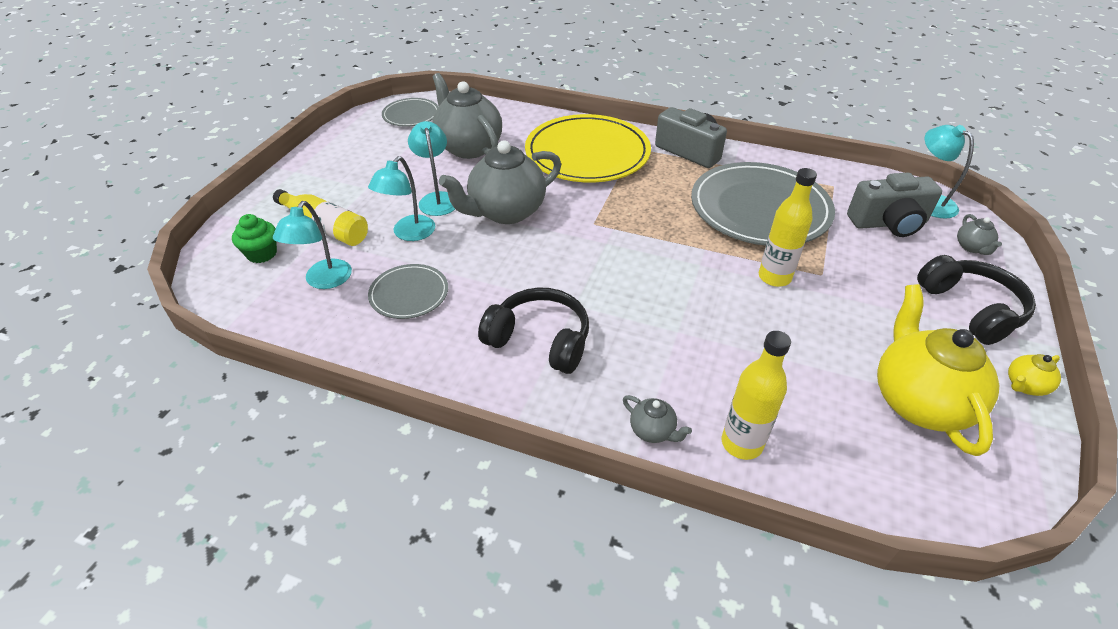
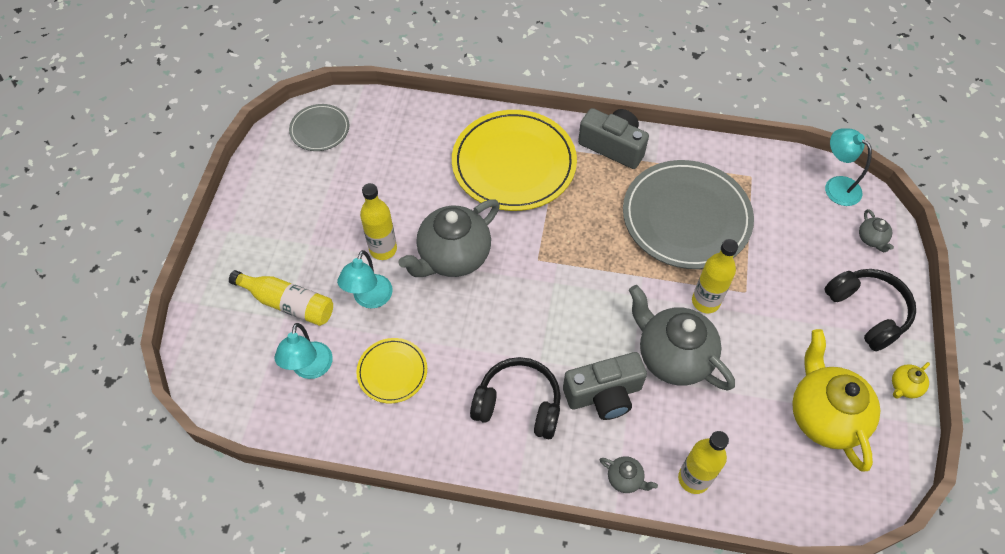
camera: 10 degrees left, 15 degrees up
green cupcake [232,214,277,263] -> none
grey plate [368,264,448,319] -> yellow plate [356,338,427,403]
turquoise lamp [408,121,455,216] -> yellow bottle [360,183,397,260]
grey teapot [432,73,502,159] -> grey teapot moved to [629,285,735,390]
grey camera [847,173,942,237] -> grey camera moved to [563,352,647,420]

